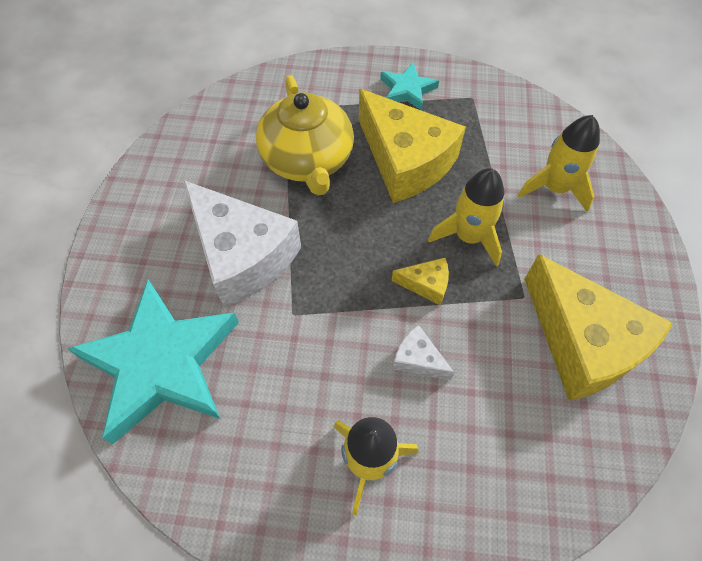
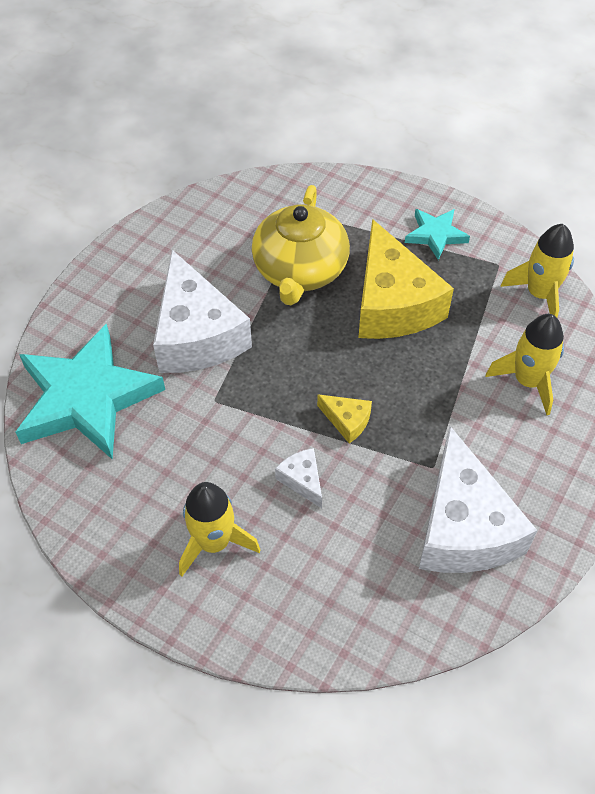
camera: 25 degrees right, 5 degrees down
yellow rocket [428,168,505,267] -> yellow rocket moved to [500,224,574,317]
yellow cheese [524,254,673,401] -> white cheese [419,426,537,573]

